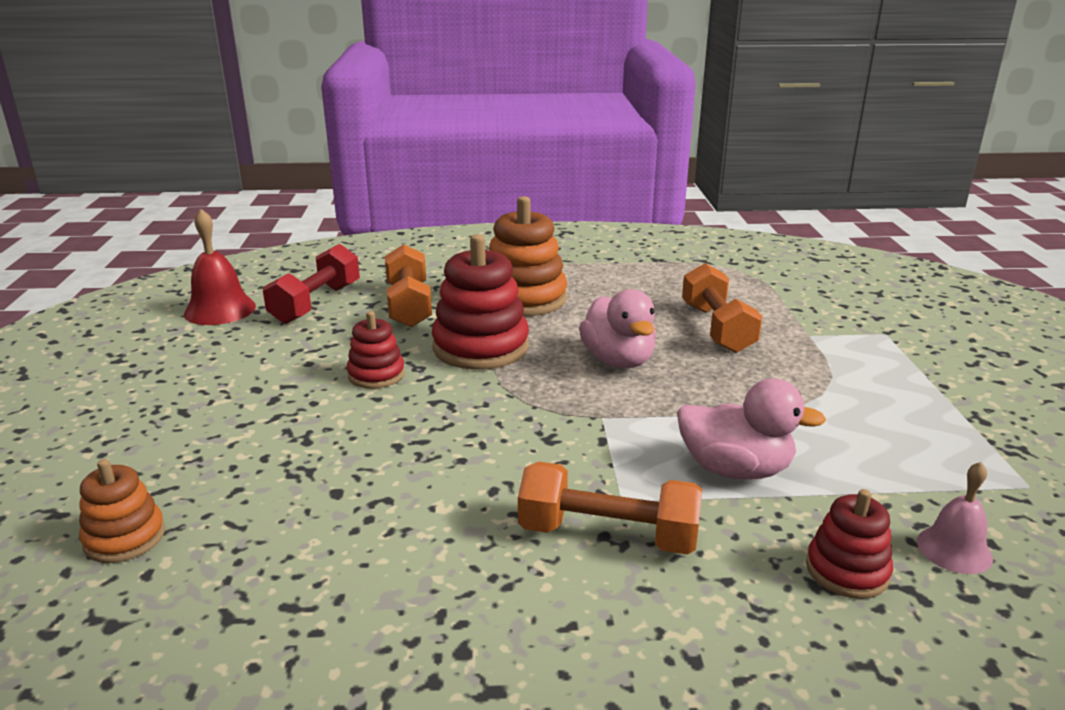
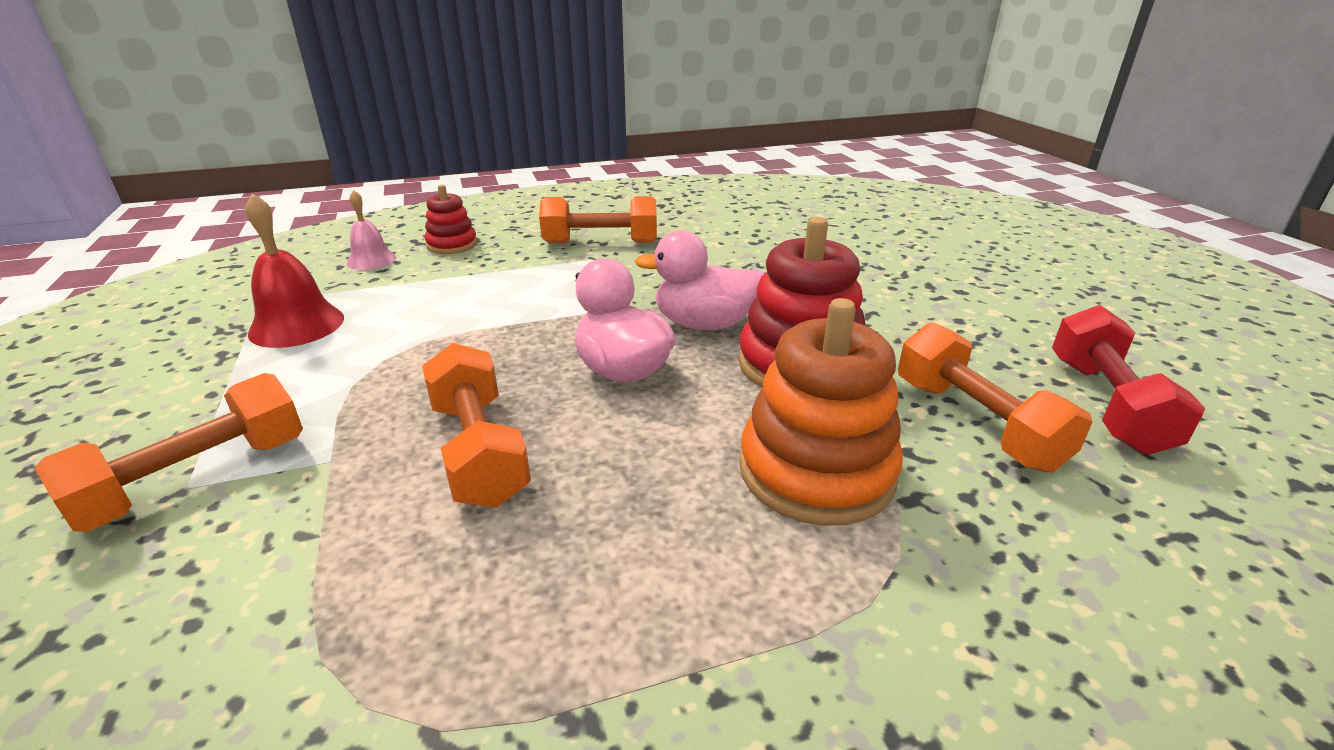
camera: 165 degrees right, 5 degrees up
orange stacking toy [79,459,165,563] -> none
red bell [184,209,256,325] -> red bell moved to [245,193,344,348]
red stacking toy [347,311,405,389] -> none
pink duck [677,378,826,480] -> pink duck moved to [634,230,764,330]
none -> orange dumbbell [35,373,303,532]

